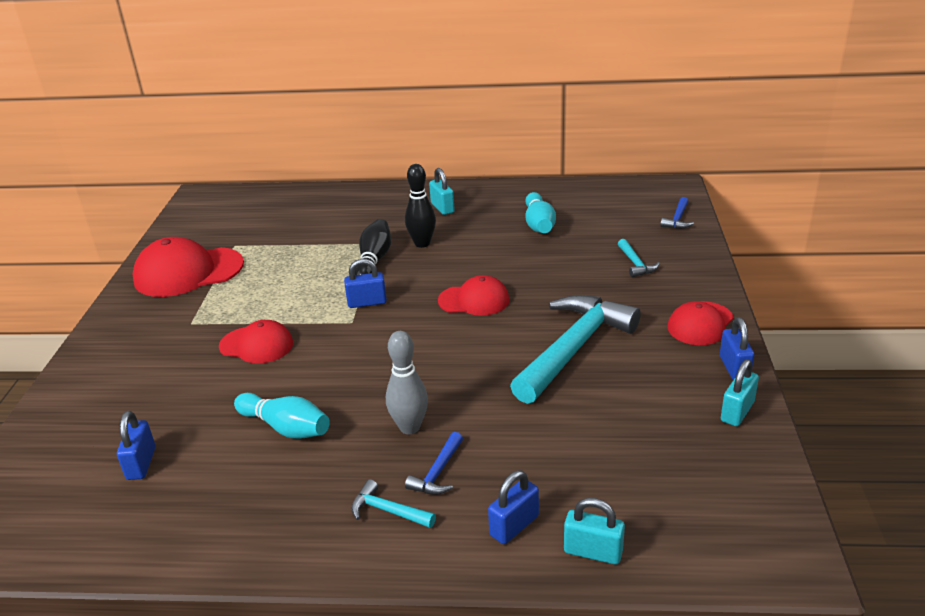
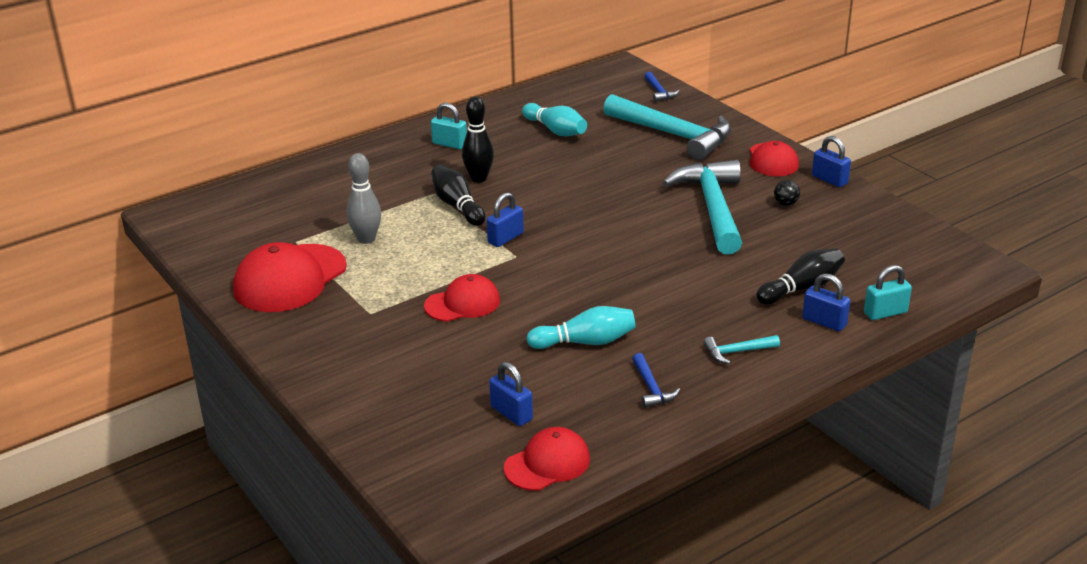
camera: 40 degrees left, 0 degrees up
grey bowling pin [386,331,428,434] -> grey bowling pin moved to [346,153,381,244]
blue hammer [405,432,463,495] -> blue hammer moved to [632,353,680,408]
red cap [438,275,510,316] -> red cap moved to [504,427,590,491]
blue padlock [488,470,539,544] -> blue padlock turned 60 degrees counterclockwise [802,273,850,331]
turquoise hammer [618,239,660,277] -> turquoise hammer [603,94,731,160], size x2.39
turquoise padlock [721,359,759,426] -> none
none -> black bowling pin [756,248,845,305]
none -> black ball [774,180,800,206]

